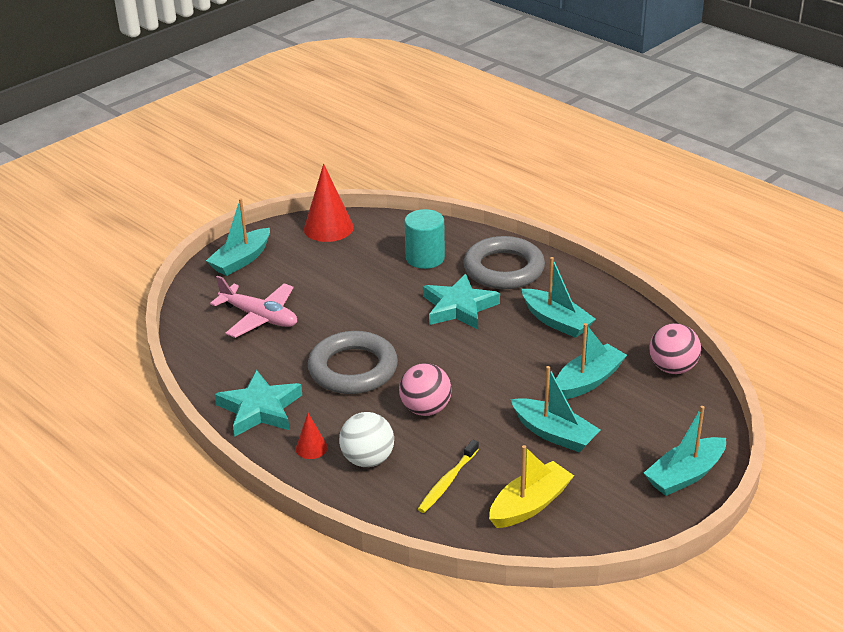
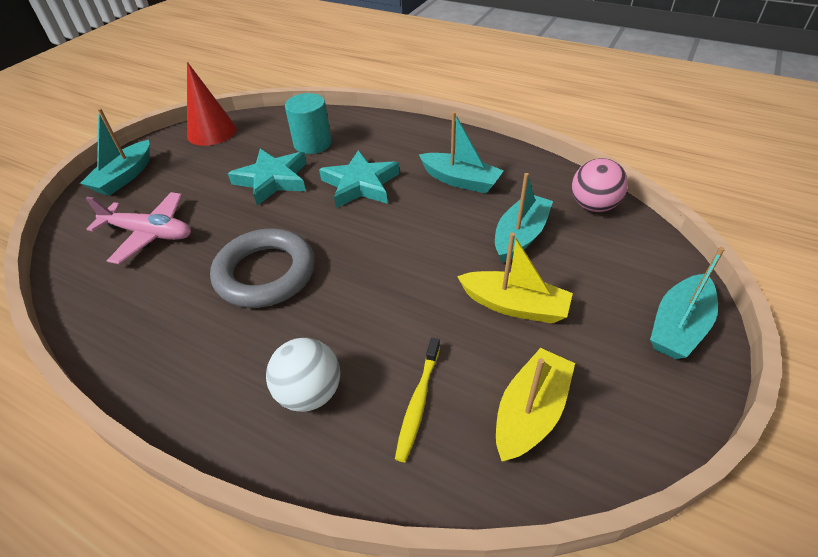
camera: 15 degrees left, 10 degrees up
turquoise star [215,370,302,437] -> turquoise star moved to [228,149,306,206]
red cone [296,413,328,459] -> none
pink ball [399,363,452,416] -> none
grey ring [463,236,545,289] -> none
turquoise boat [511,366,600,452] -> yellow boat [457,232,573,323]

